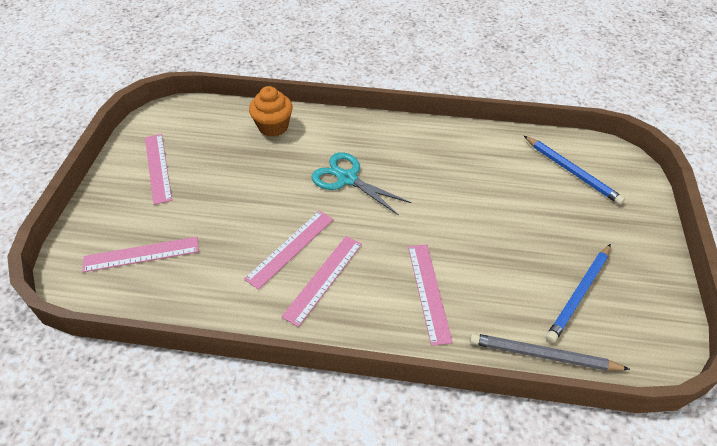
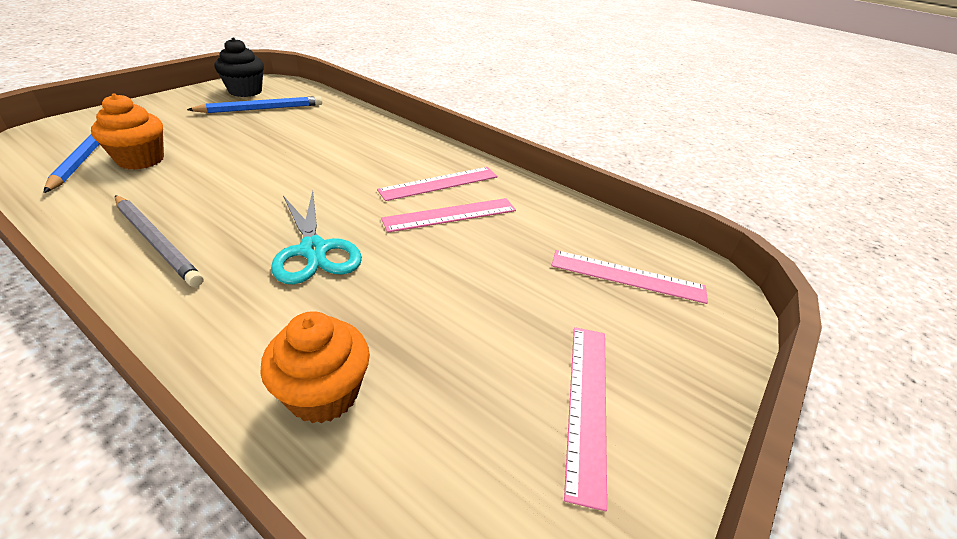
camera: 155 degrees left, 10 degrees down
pink ruler [408,244,453,346] -> none
grey pencil [470,333,630,371] -> grey pencil moved to [115,195,203,287]
none -> orange cupcake [91,93,164,170]
none -> black cupcake [215,38,264,97]

